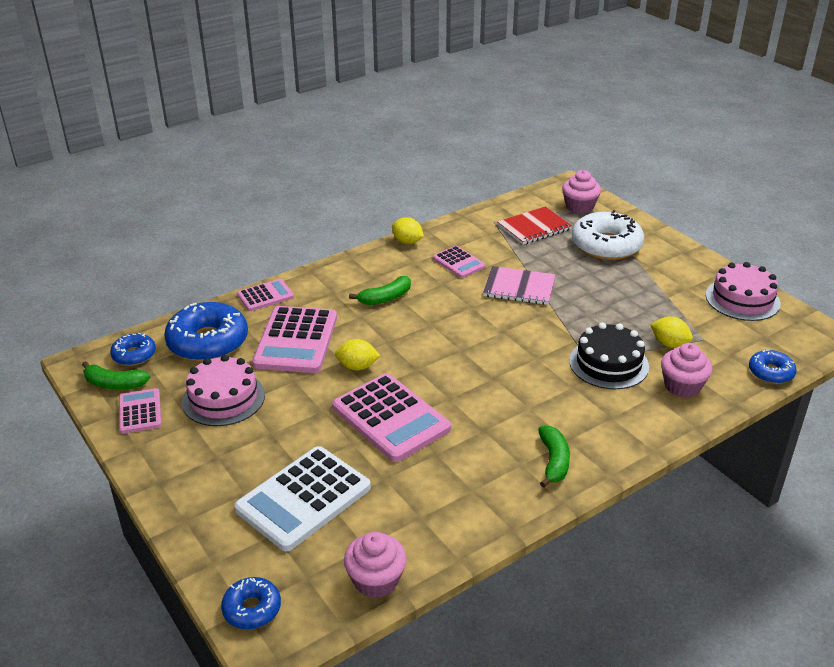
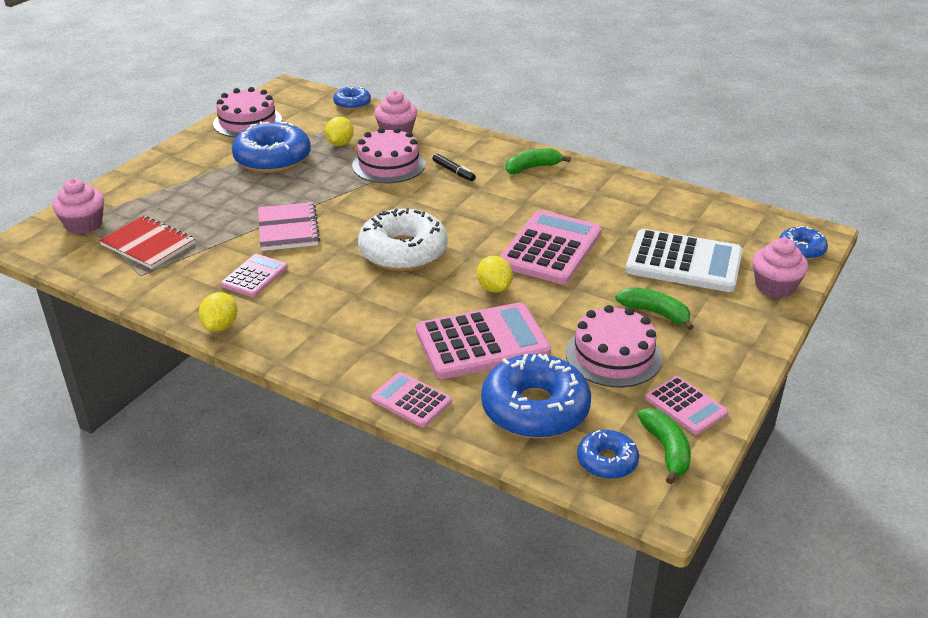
camera: 115 degrees left, 0 degrees up
pink calculator [119,388,162,434] -> pink calculator turned 90 degrees counterclockwise [645,376,728,435]
pink cupcake [344,531,407,598] -> pink cupcake moved to [752,238,808,298]
green banana [349,276,411,305] -> green banana moved to [615,287,694,330]
black cake [569,322,649,389] -> pink cake [352,128,425,183]
white donut [572,210,644,260] -> white donut moved to [358,208,448,271]
none -> blue donut [232,121,311,173]
none -> black marker [433,153,476,181]

